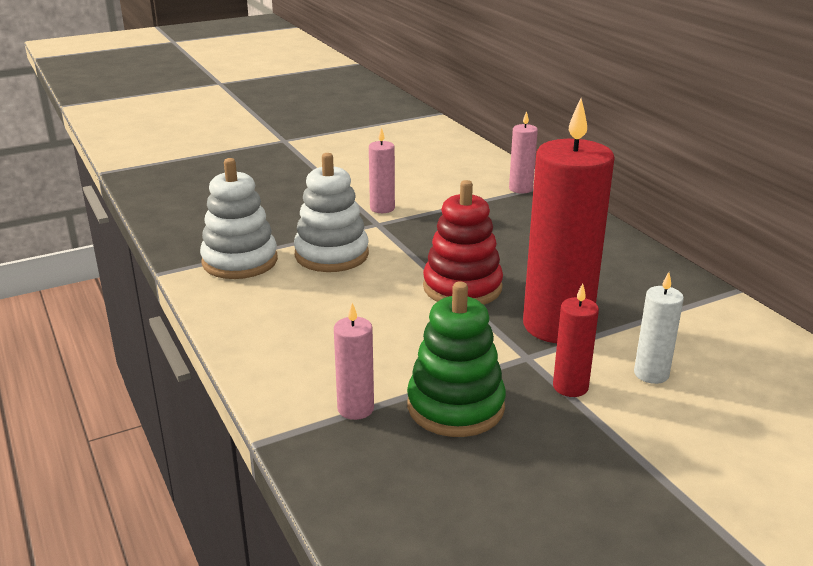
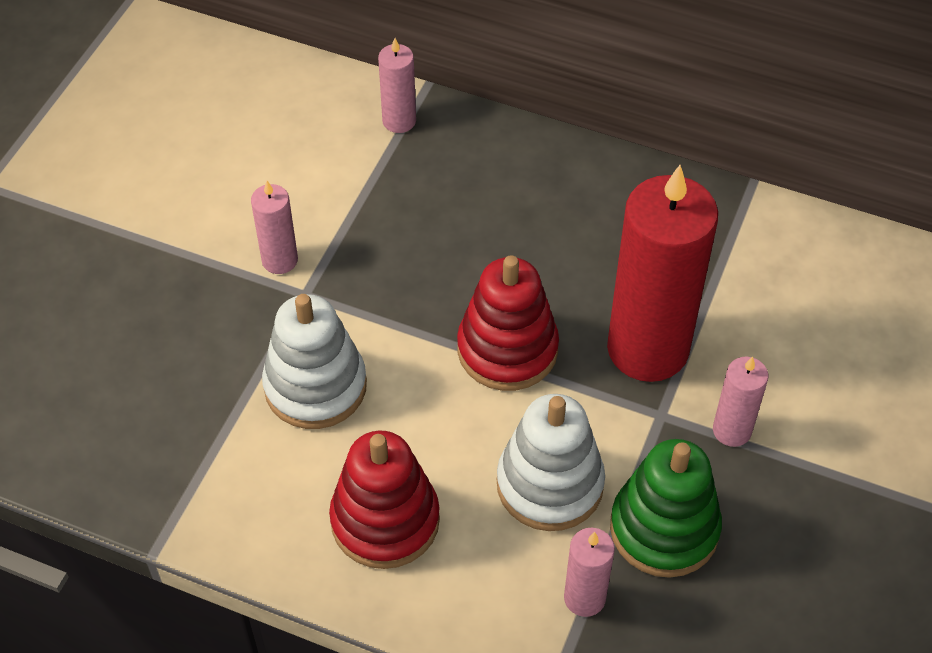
camera: 40 degrees left, 25 degrees up
white stacking toy [200,158,278,279] -> white stacking toy moved to [497,394,605,531]
red candle [553,283,599,397] -> pink candle [713,356,769,447]
white candle [634,272,684,384] -> none
none -> red stacking toy [329,430,440,569]

